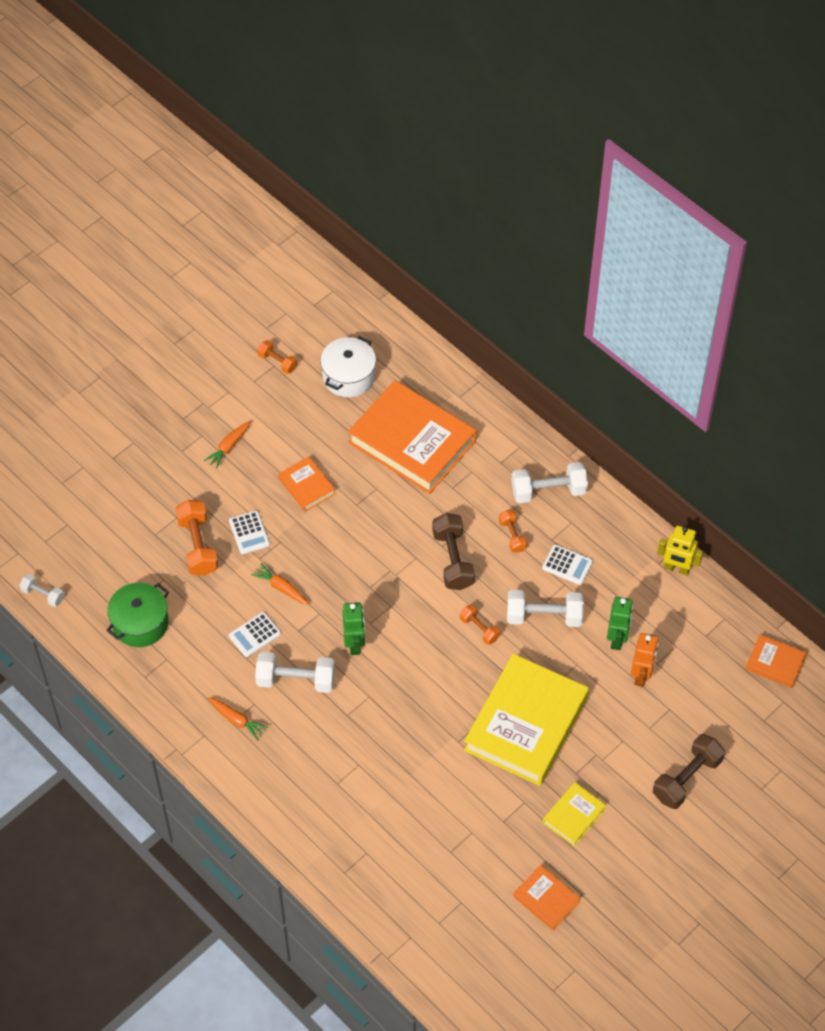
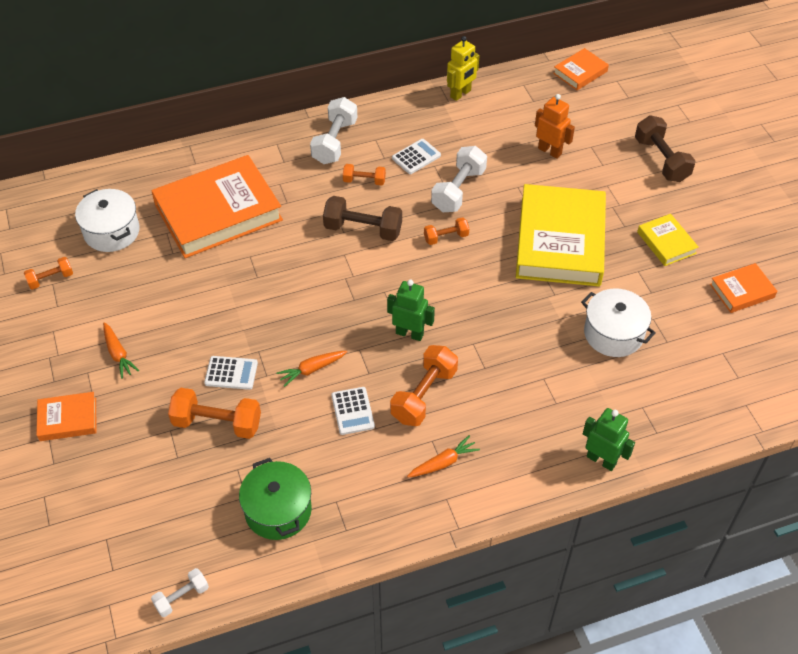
camera: 65 degrees left, 5 degrees down
white dumbbell [255,652,335,693] -> orange dumbbell [390,345,458,426]
orange book [278,456,335,512] -> orange book moved to [37,392,97,441]
yellow book [464,654,589,786] -> yellow book turned 45 degrees clockwise [516,184,606,286]
green robot [607,597,633,650] -> green robot moved to [583,408,635,471]
none -> white pot [581,288,656,357]

